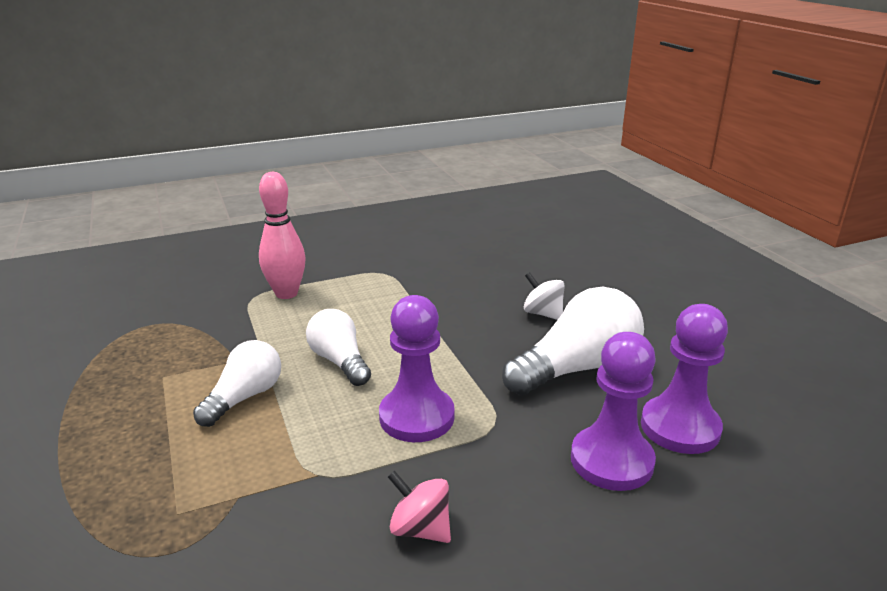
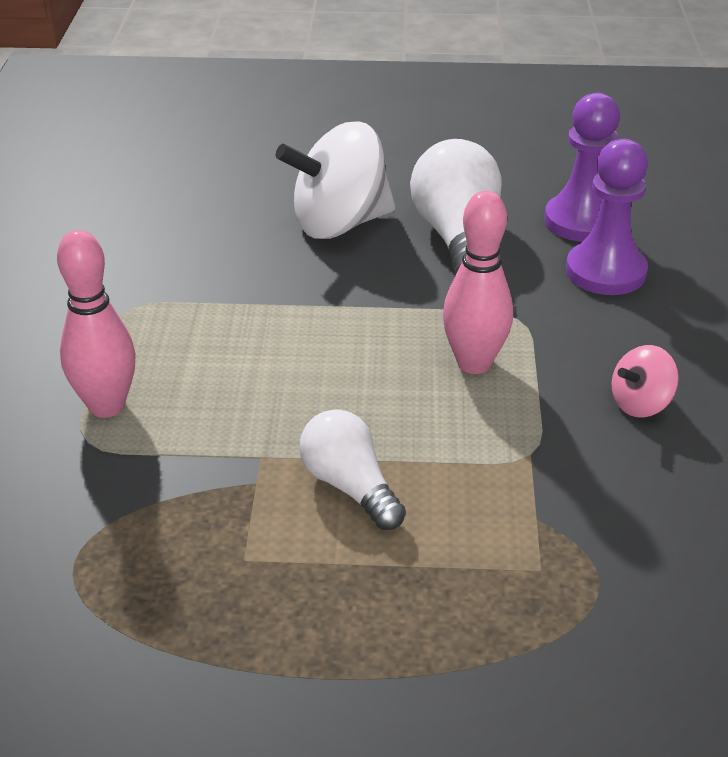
camera: 65 degrees left, 10 degrees up
white light bulb [306,309,371,386] -> none
purple pawn [379,295,455,442] -> pink bowling pin [443,191,513,374]
white spinning top [524,272,565,320] -> white spinning top [276,121,395,239], size x2.03

